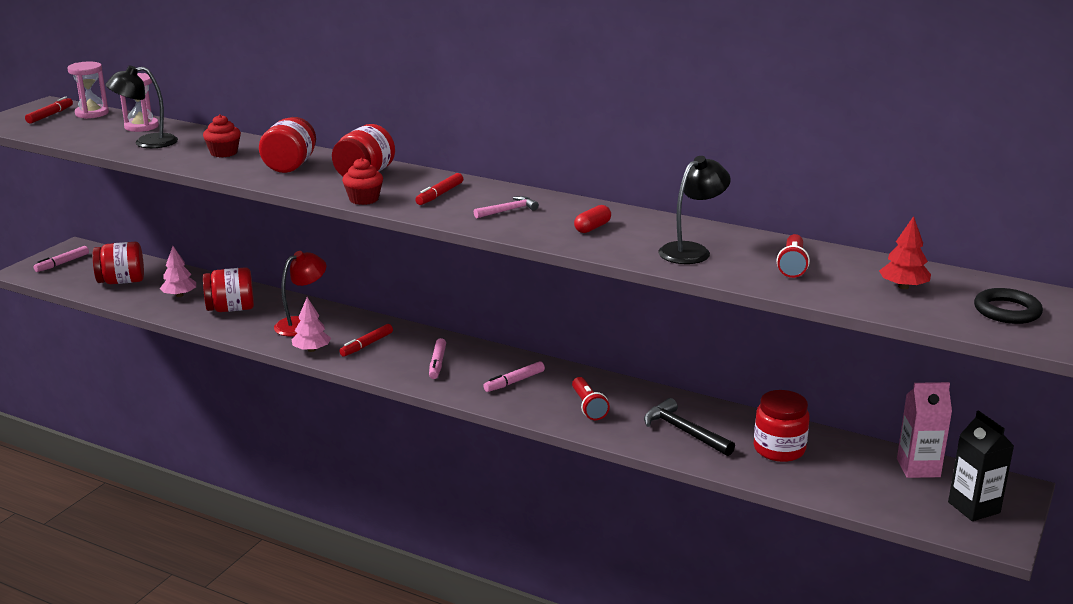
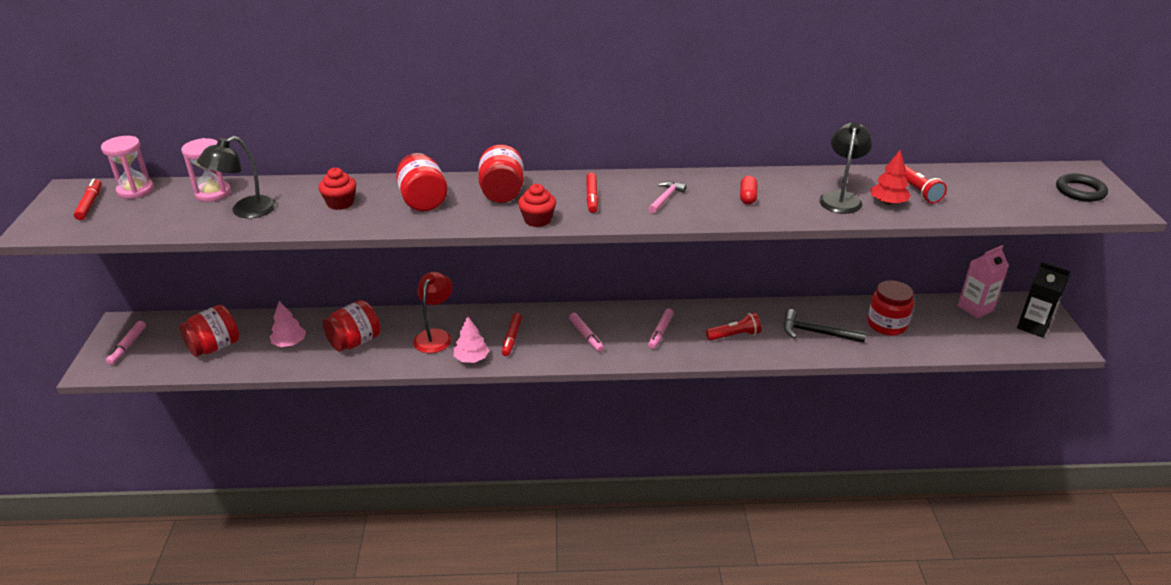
camera: 30 degrees left, 10 degrees up
red flashlight [572,377,610,420] -> red flashlight turned 60 degrees counterclockwise [706,313,761,341]
red tree [879,216,931,289] -> red tree moved to [870,150,911,205]

